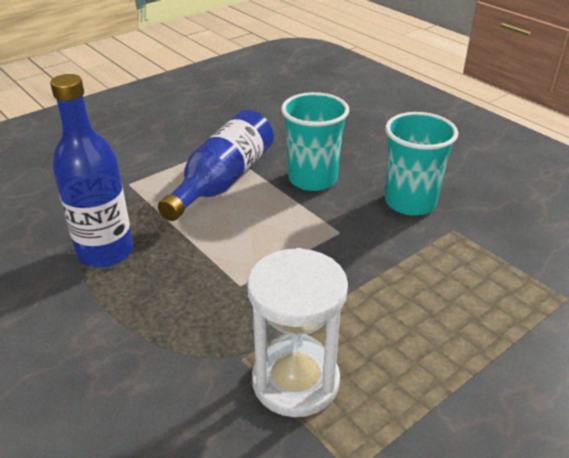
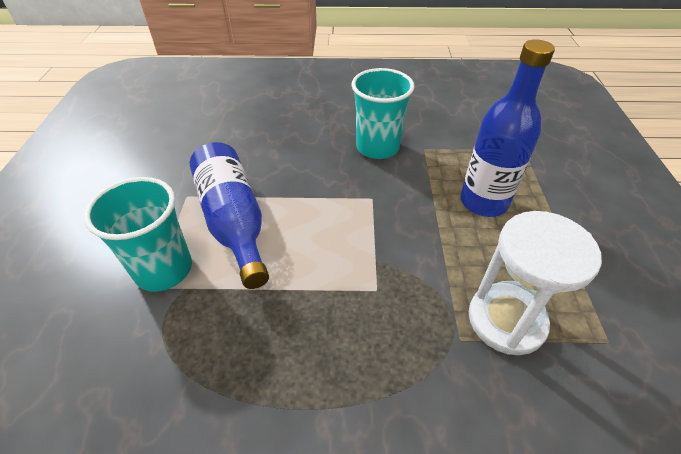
camera: 50 degrees left, 10 degrees up
blue bottle [50,74,133,268] -> blue bottle moved to [460,39,555,217]
turquoise cup [281,92,349,191] -> turquoise cup moved to [84,177,192,292]

